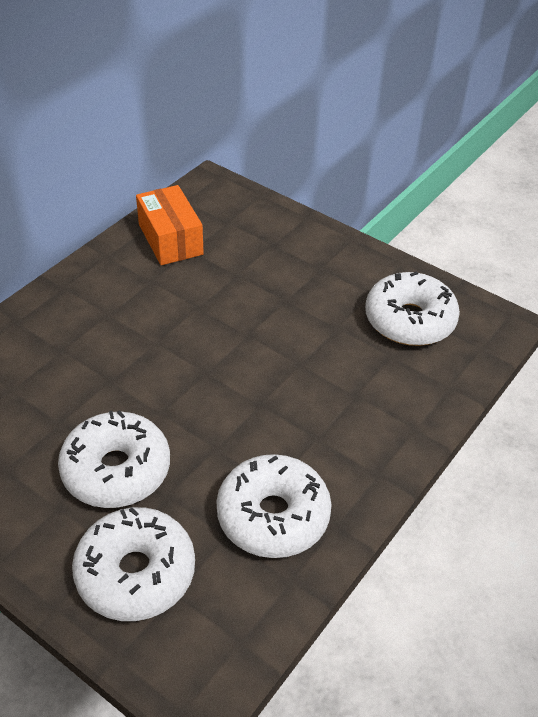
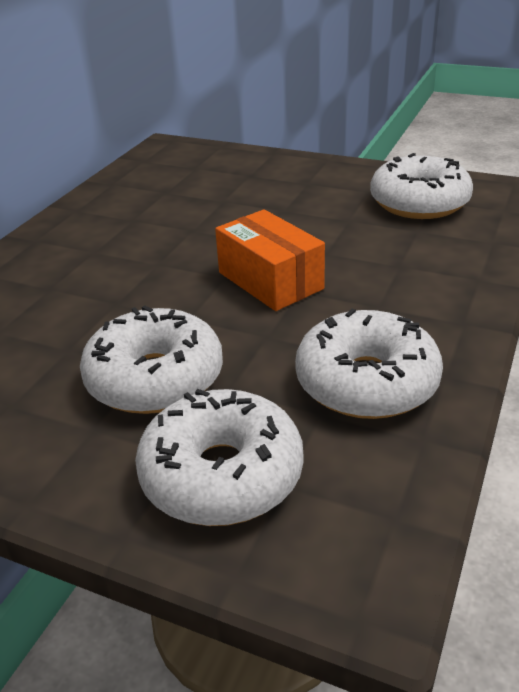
camera: 10 degrees left, 10 degrees down
orange box [136,185,204,265] -> orange box moved to [215,209,325,311]

